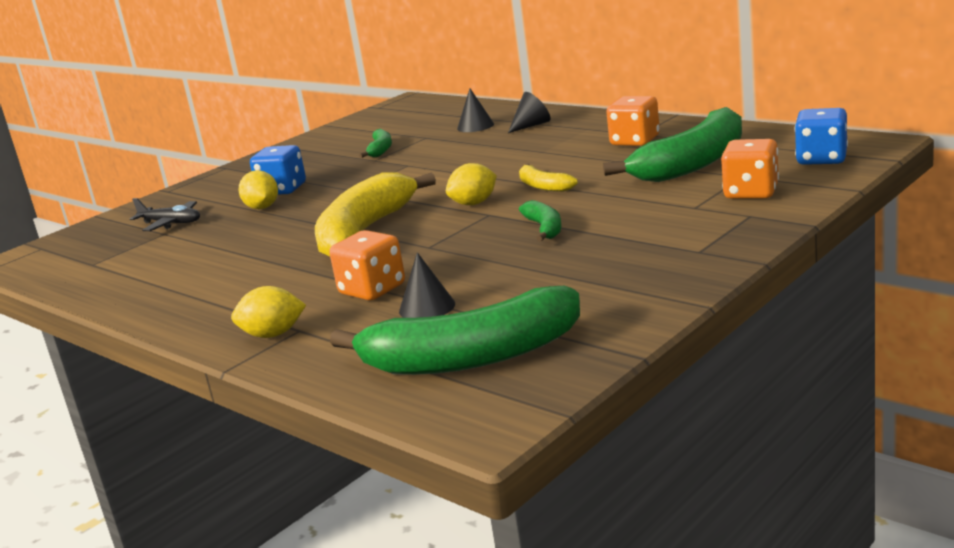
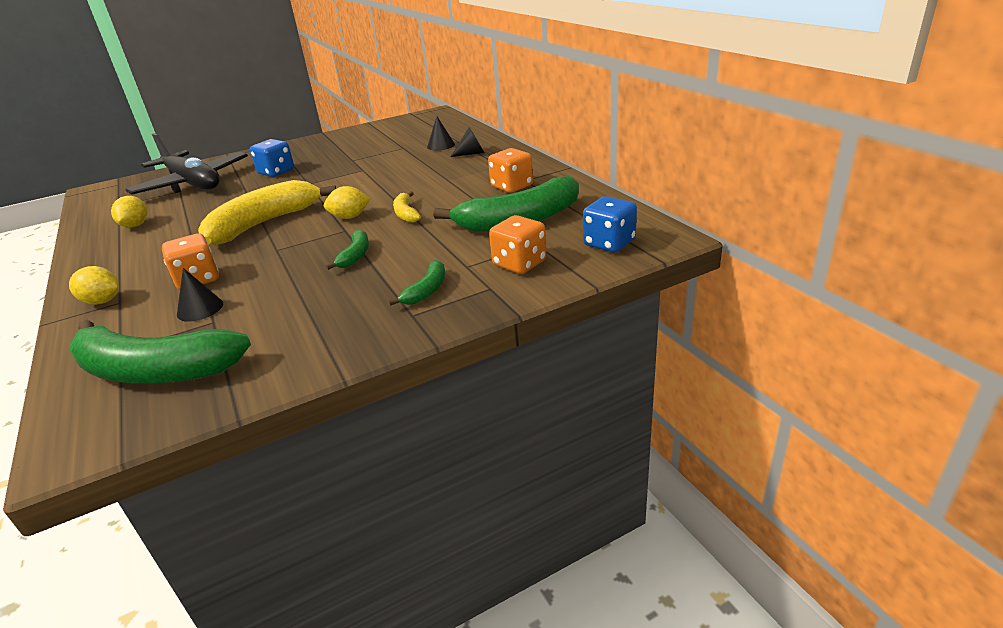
camera: 20 degrees right, 10 degrees up
black plane [130,198,200,231] -> black plane [125,133,248,195], size x2.26
yellow lemon [238,170,278,209] -> yellow lemon moved to [111,196,147,228]
green banana [359,128,392,158] -> green banana moved to [388,260,445,306]

